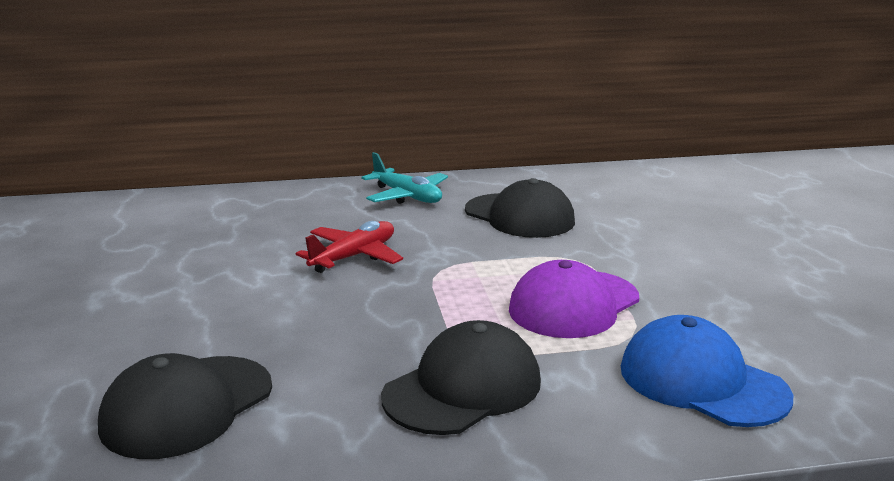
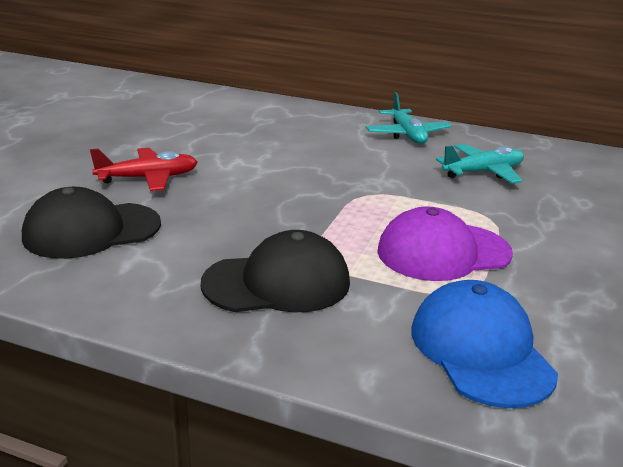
camera: 30 degrees right, 5 degrees up
red plane [296,221,403,273] -> red plane moved to [90,148,198,191]
black cap [465,178,575,238] -> turquoise plane [436,144,524,183]

